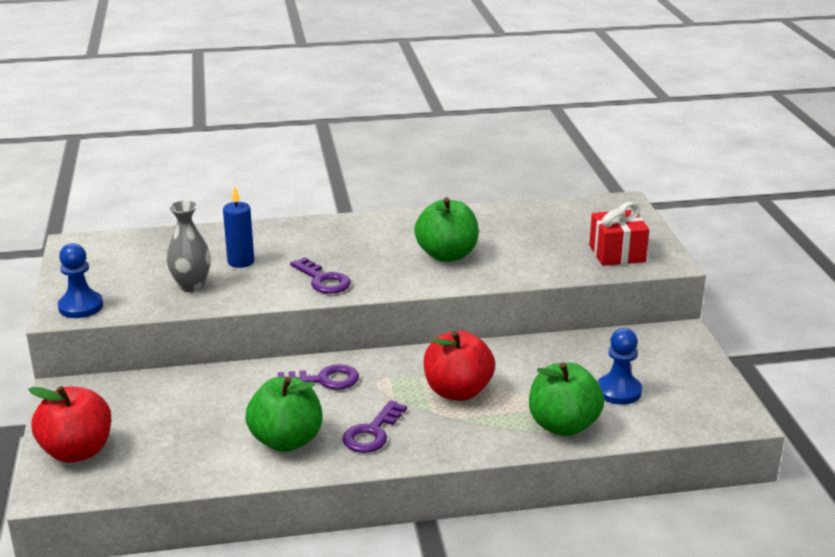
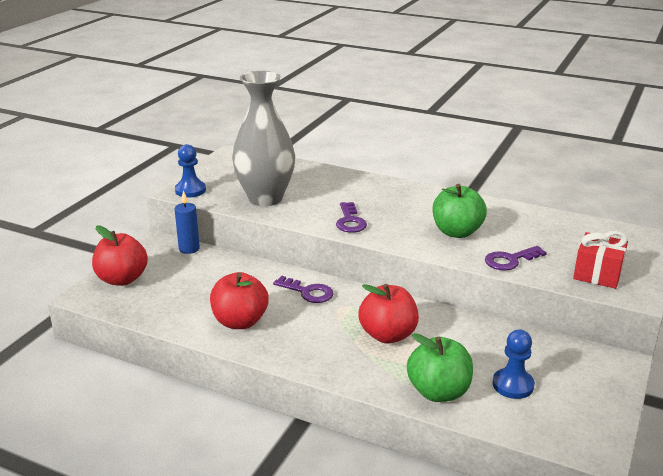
camera: 35 degrees right, 0 degrees up
grey vase [166,200,211,292] -> grey vase [232,71,295,206], size x1.93
blue candle [223,186,254,268] -> blue candle moved to [175,190,200,254]
green apple [245,377,323,452] -> red apple [210,272,269,329]
purple key [342,400,407,453] -> purple key moved to [485,246,547,271]

